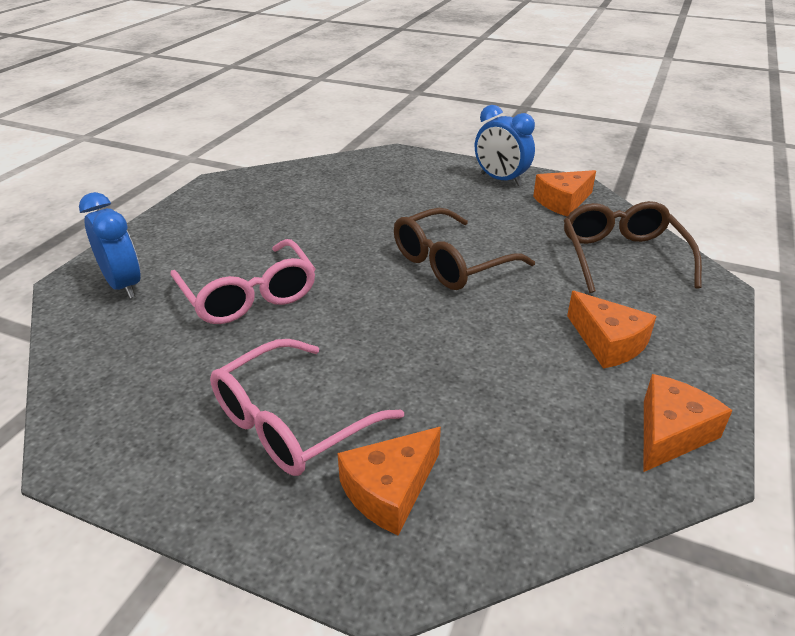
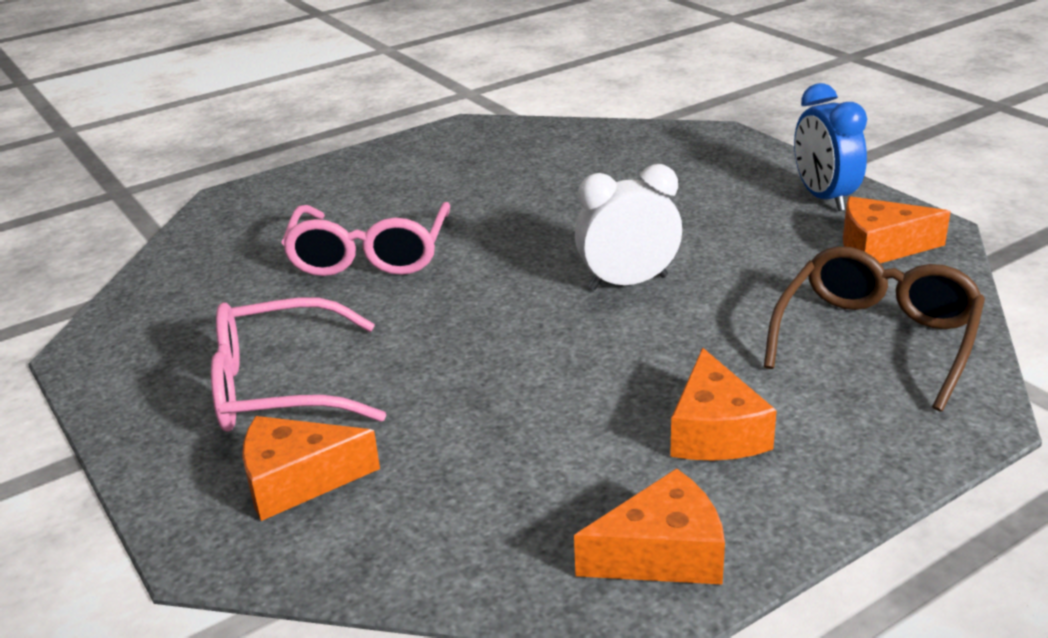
camera: 35 degrees right, 5 degrees down
blue clock [79,192,140,299] -> none
brown glasses [394,208,535,290] -> white clock [575,164,682,290]

